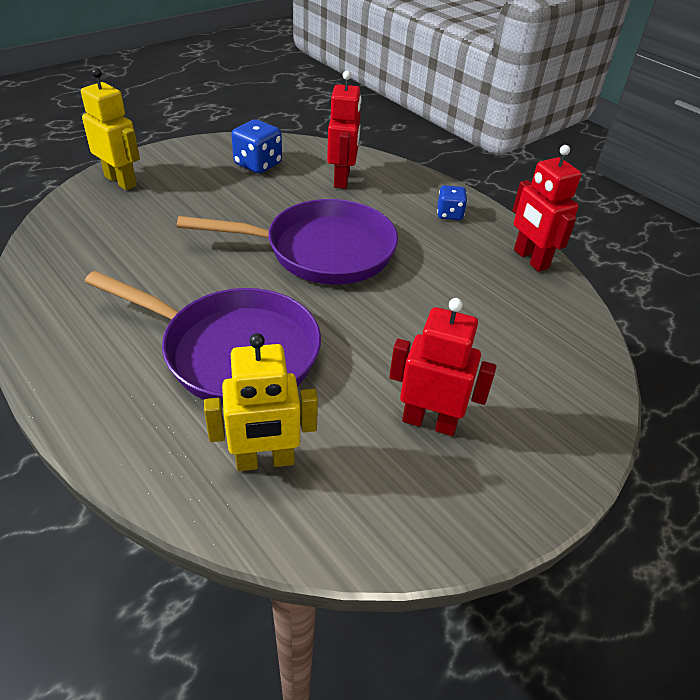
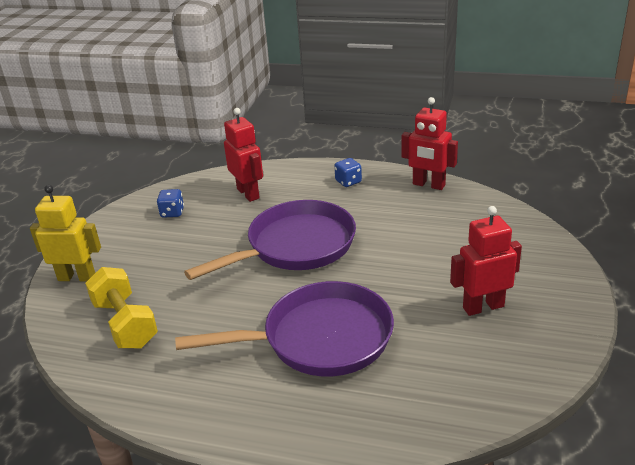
camera: 30 degrees left, 10 degrees down
yellow robot [204,333,318,471] -> none
blue dice [231,119,282,174] -> blue dice [157,189,184,218], size x0.64
none -> yellow dumbbell [85,267,158,348]

